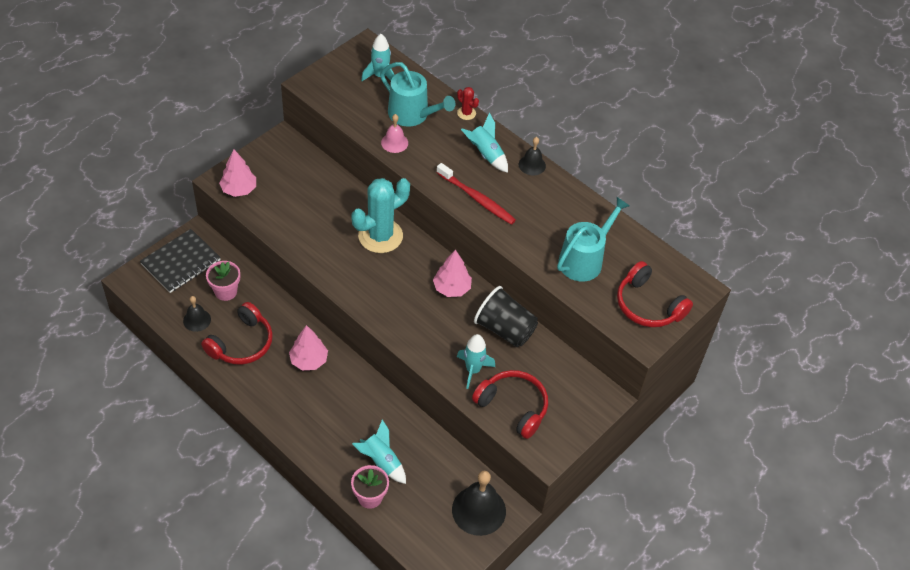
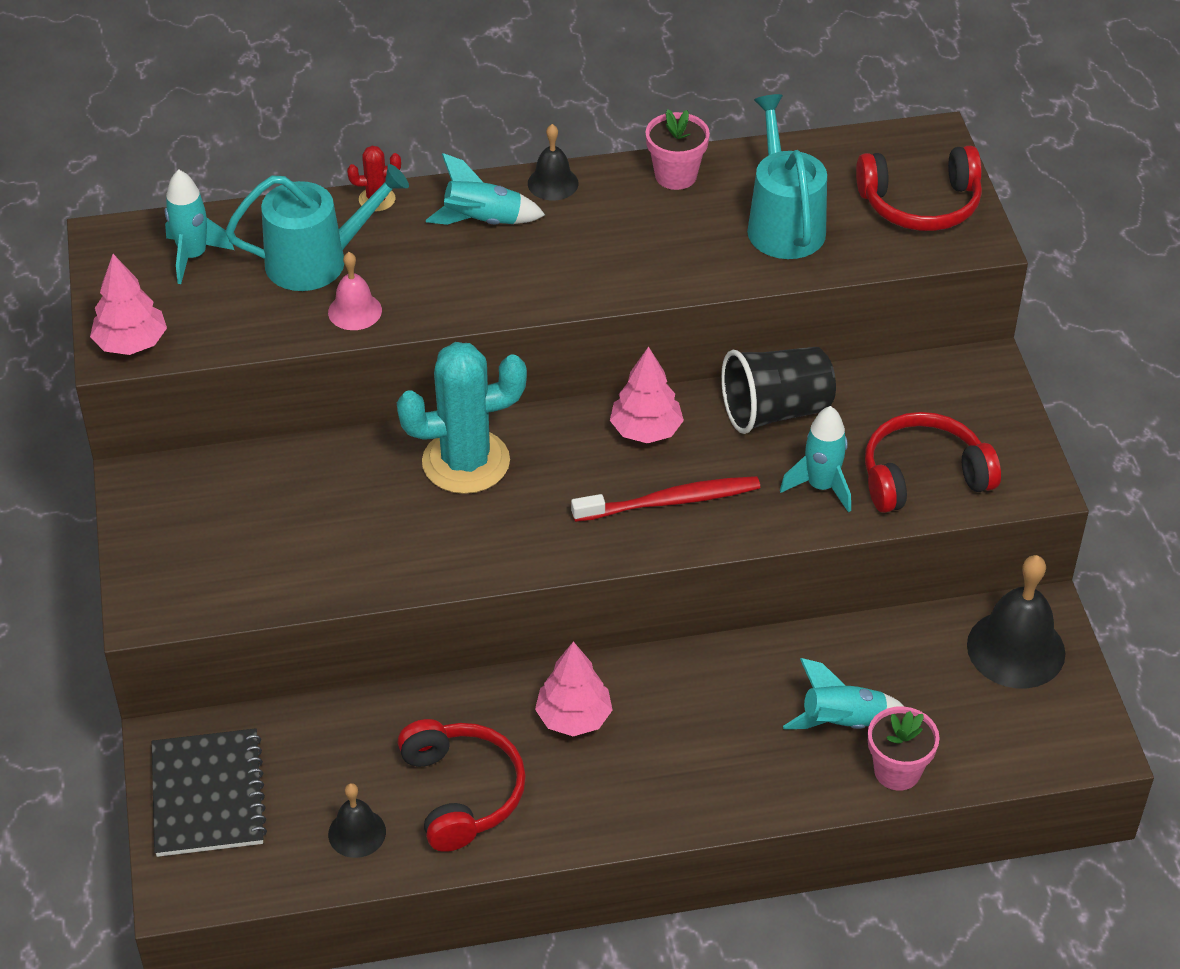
camera: 50 degrees left, 5 degrees down
pink flower pot [206,261,240,301] -> pink flower pot moved to [646,109,710,190]
pink tree [219,149,256,197] -> pink tree moved to [90,254,167,355]
turquoise cactus [351,178,410,253] -> turquoise cactus turned 75 degrees clockwise [397,342,527,494]
red toothbrush [436,163,516,225] -> red toothbrush moved to [571,476,760,522]

